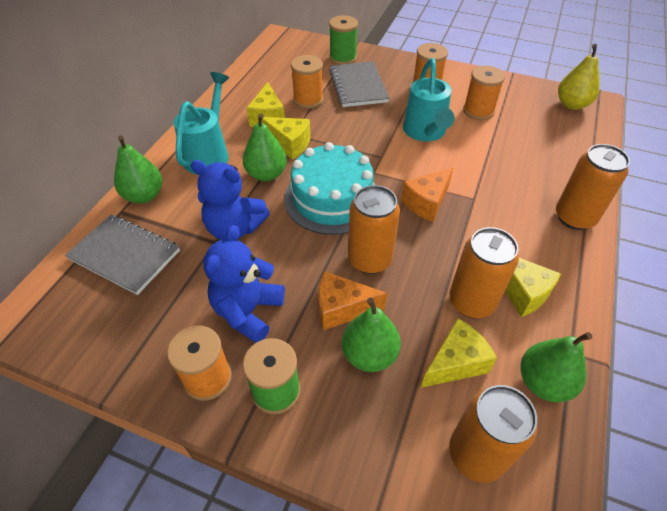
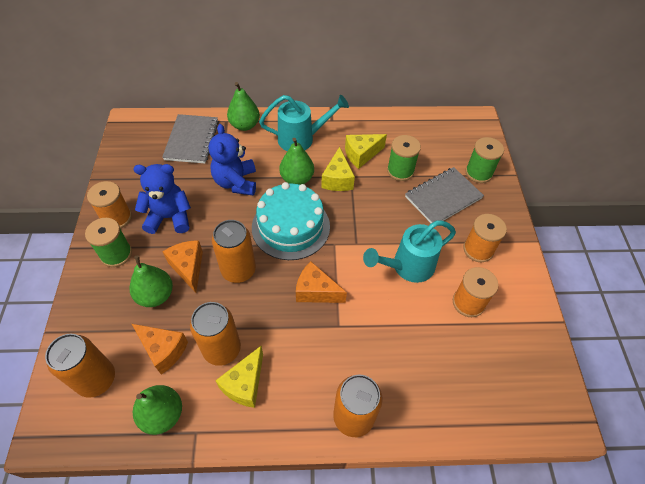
camera: 65 degrees right, 5 degrees up
orange spool [291,55,324,109] -> green spool [387,135,421,181]
yellow cheese [421,318,497,388] -> orange cheese [132,324,188,374]
yellow pear [558,44,600,110] -> none

